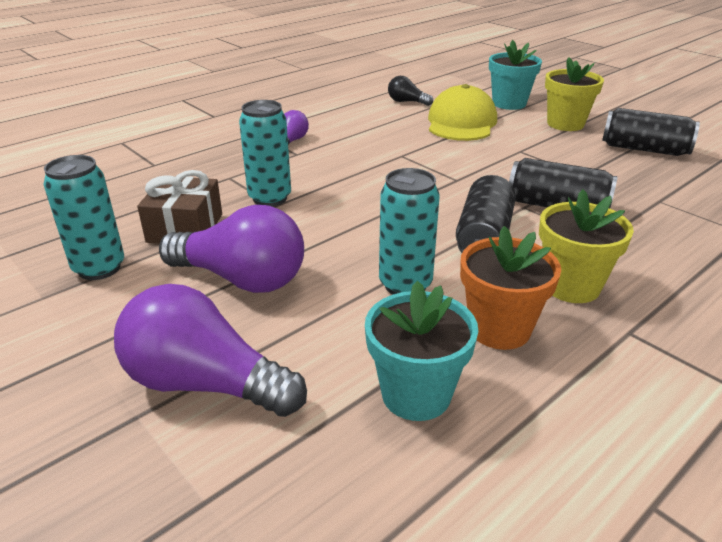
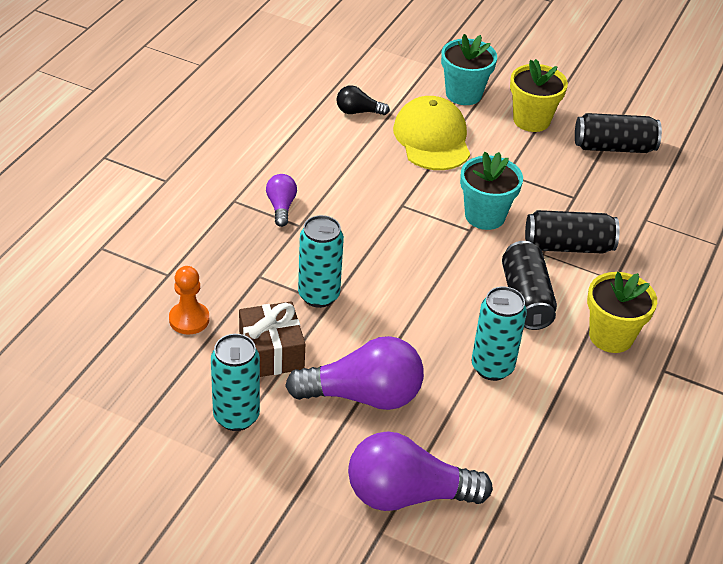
camera: 25 degrees left, 10 degrees up
turquoise flower pot [365,281,478,421] -> turquoise flower pot moved to [460,152,523,230]
orange flower pot [460,226,561,350] -> none
none -> orange pawn [169,266,209,334]

